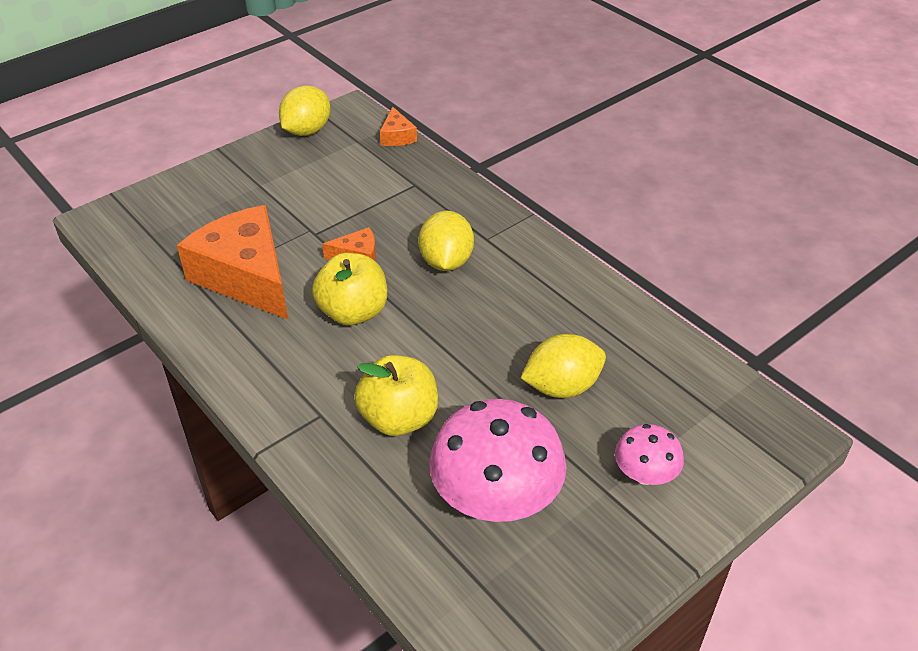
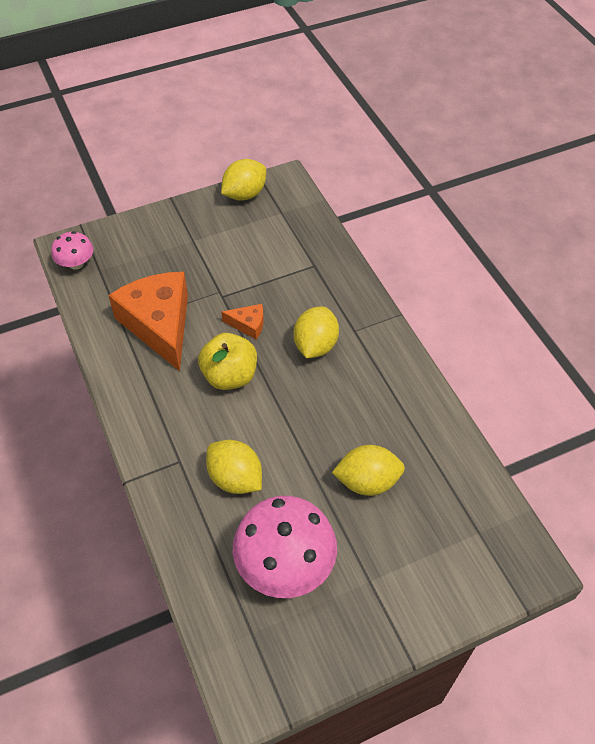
camera: 15 degrees right, 10 degrees up
yellow apple [354,355,438,436] -> yellow lemon [206,440,262,494]
orange cheese [380,107,417,146] -> none
pink mushroom [615,424,684,485] -> pink mushroom moved to [51,231,94,269]

